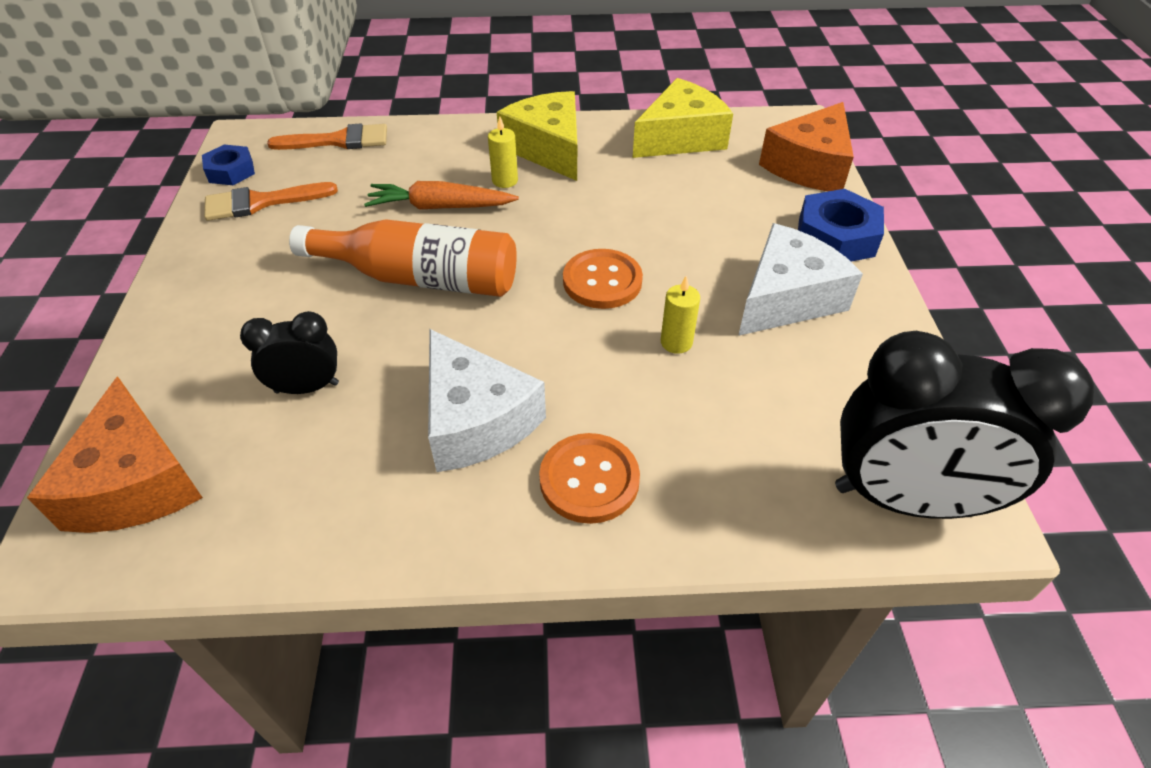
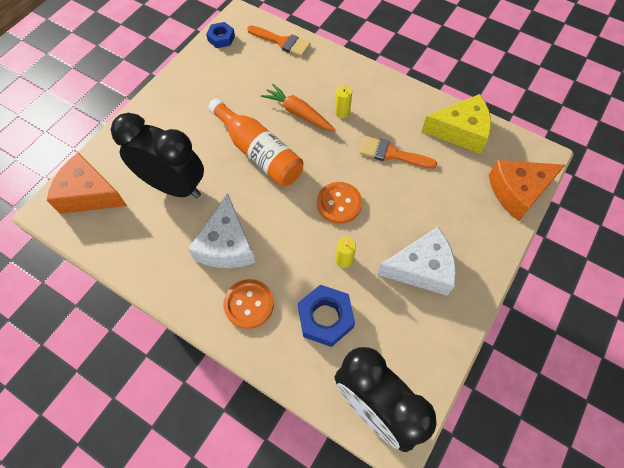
camera: 35 degrees right, 15 degrees up
orange cheese [27,376,203,533] -> orange cheese turned 90 degrees clockwise [47,152,127,214]
orange brush [204,182,338,221] -> orange brush moved to [359,136,437,169]
black clock [240,311,339,394] -> black clock [111,113,204,198], size x1.99
yellow cheese [497,91,577,181] -> none
blue nut [798,189,884,261] -> blue nut moved to [298,285,355,347]

